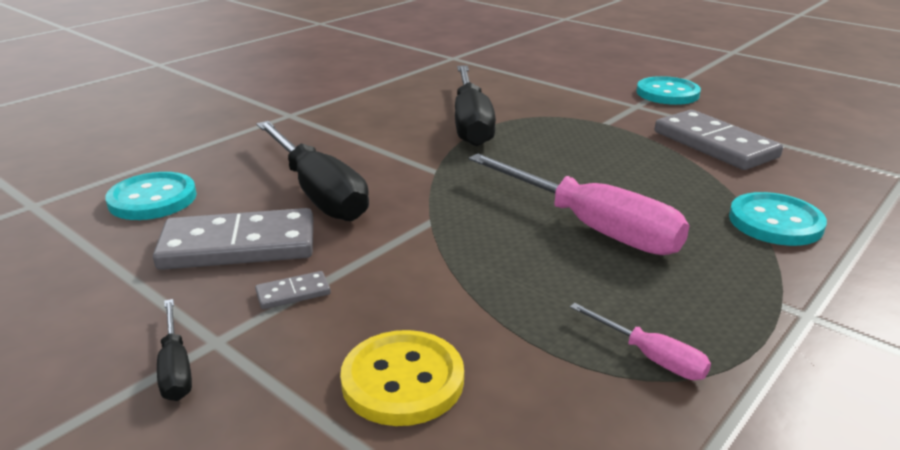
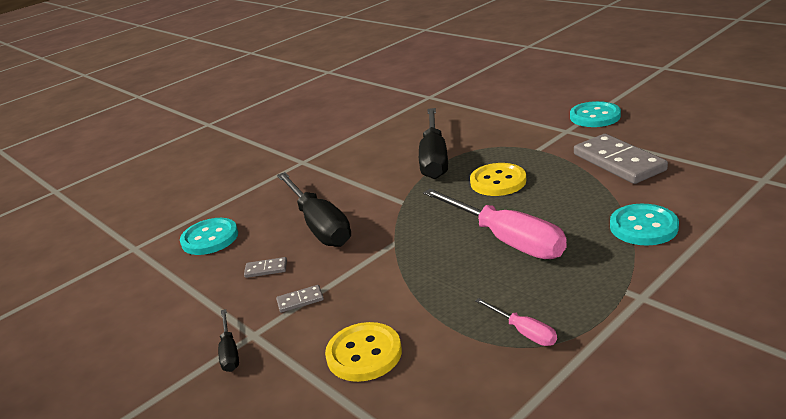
camera: 10 degrees right, 0 degrees up
grey domino [153,208,313,270] -> grey domino [244,257,287,278], size x0.42
none -> yellow button [470,163,526,196]

